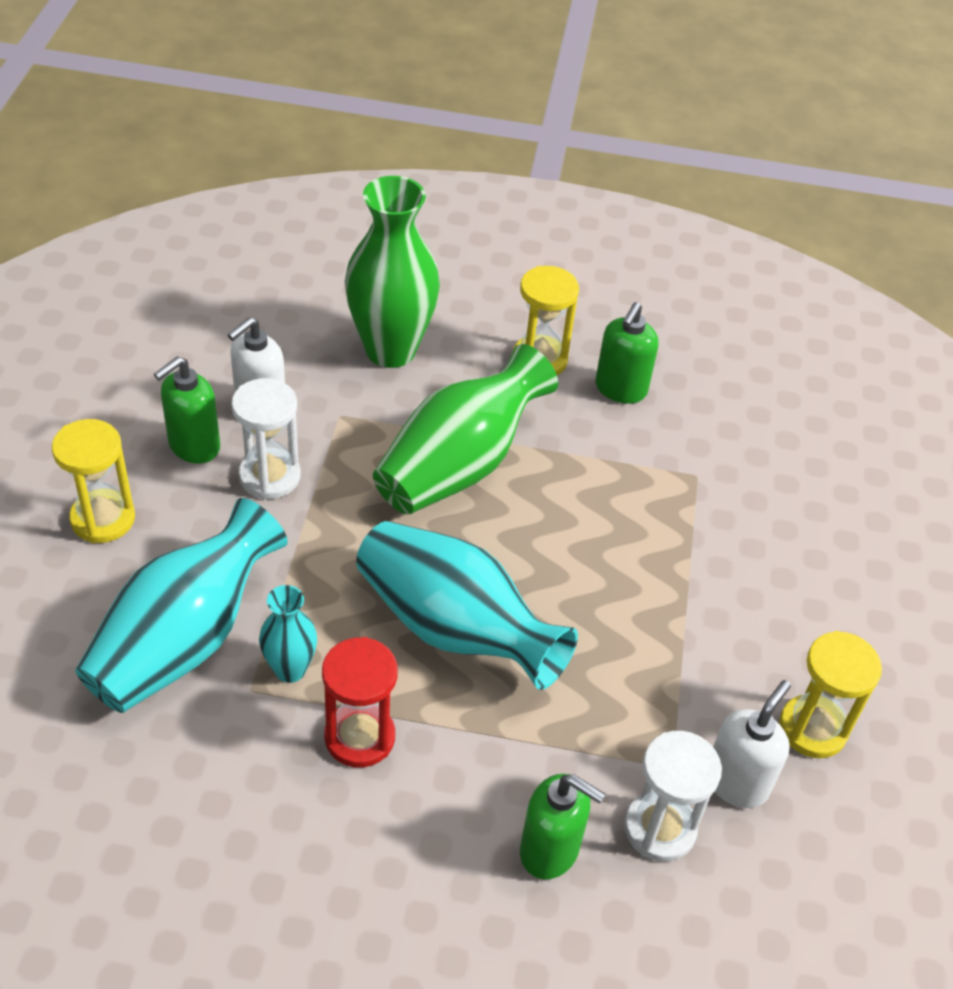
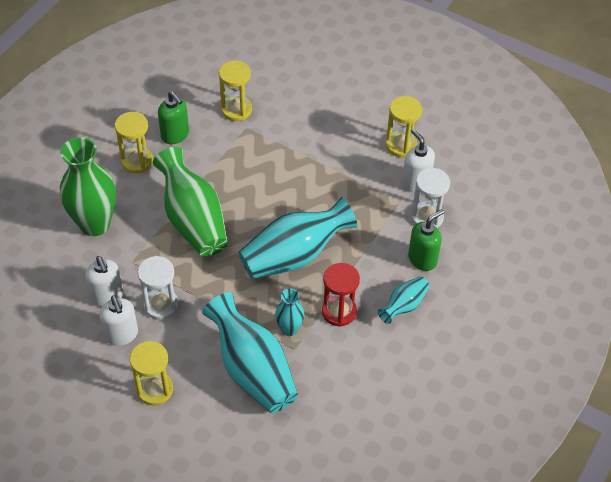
camera: 65 degrees left, 5 degrees up
green soap dispenser [154,356,220,464] -> white soap dispenser [99,295,138,346]
none -> yellow hourglass [219,60,252,121]
none -> turquoise vase [378,277,430,324]

